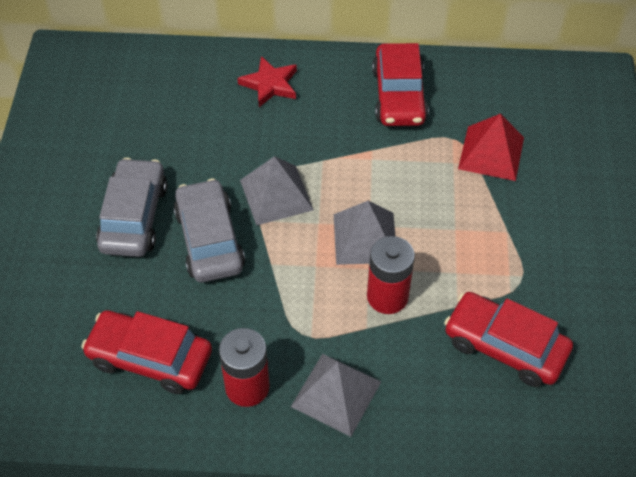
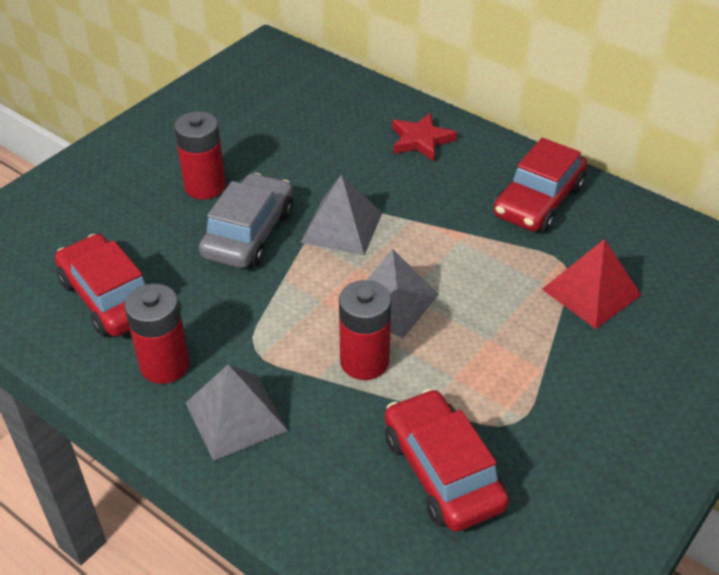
camera: 35 degrees right, 10 degrees down
grey car [96,158,167,257] -> red battery [174,111,226,199]

